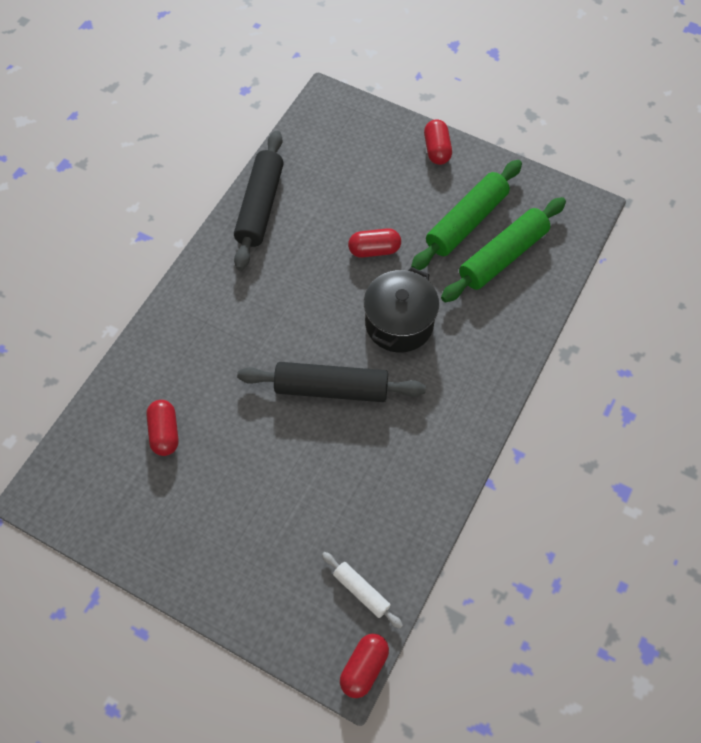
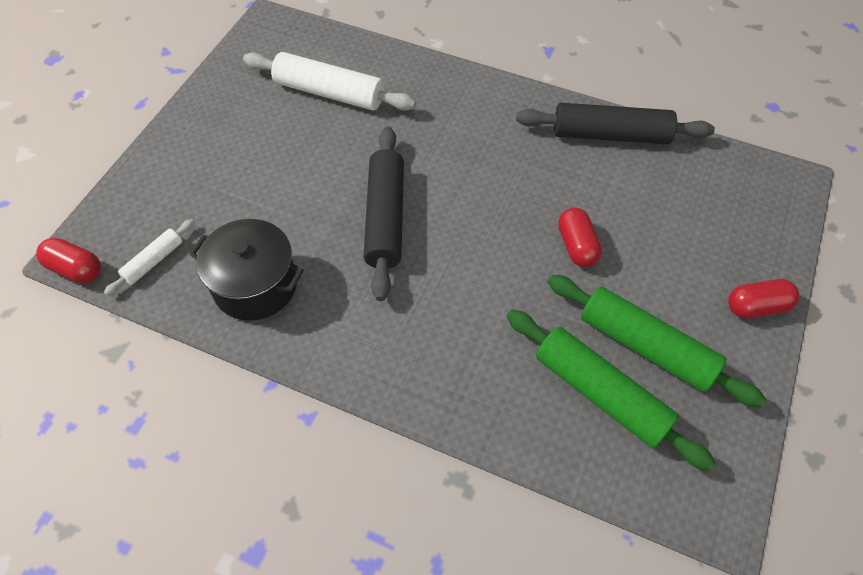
camera: 85 degrees right, 5 degrees down
red capsule [146,400,179,456] -> white rolling pin [243,52,416,111]
black pot [364,267,439,353] -> black pot moved to [189,219,304,321]

